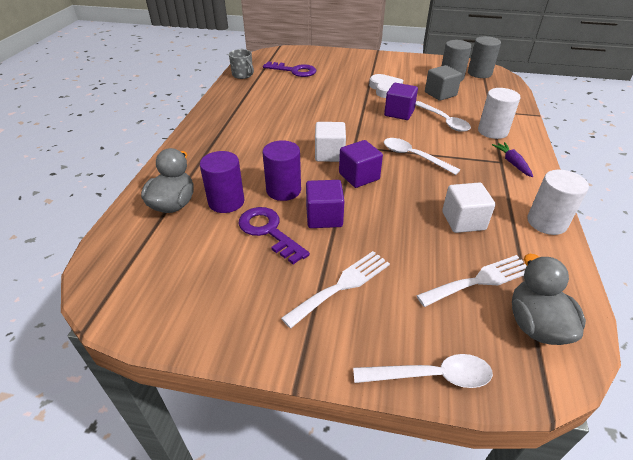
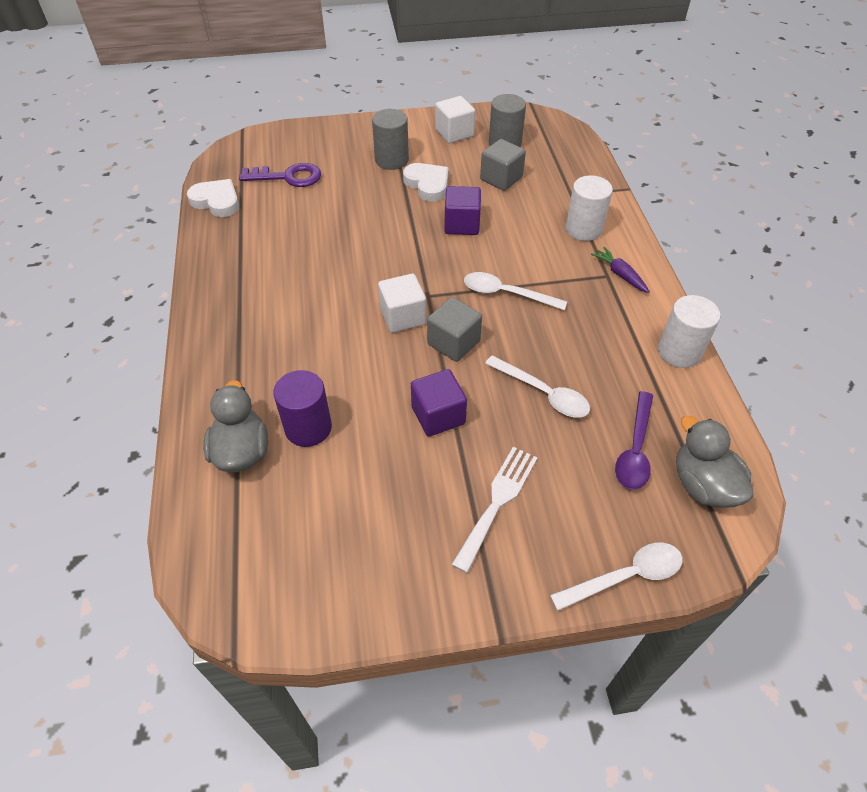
camera: 20 degrees left, 10 degrees up
grey mug [229,49,254,79] -> white heart [187,179,239,217]
purple key [239,207,310,264] -> none
purple cylinder [262,140,301,201] -> none
purple cube [339,140,383,188] -> grey cube [427,297,482,362]
white spoon [415,101,471,132] -> white spoon moved to [485,355,590,418]
white fork [416,255,527,307] -> purple spoon [615,391,653,490]
white cube [442,182,496,233] -> white cube moved to [435,96,475,143]
grey cylinder [468,36,501,78] -> grey cylinder moved to [372,109,409,170]

